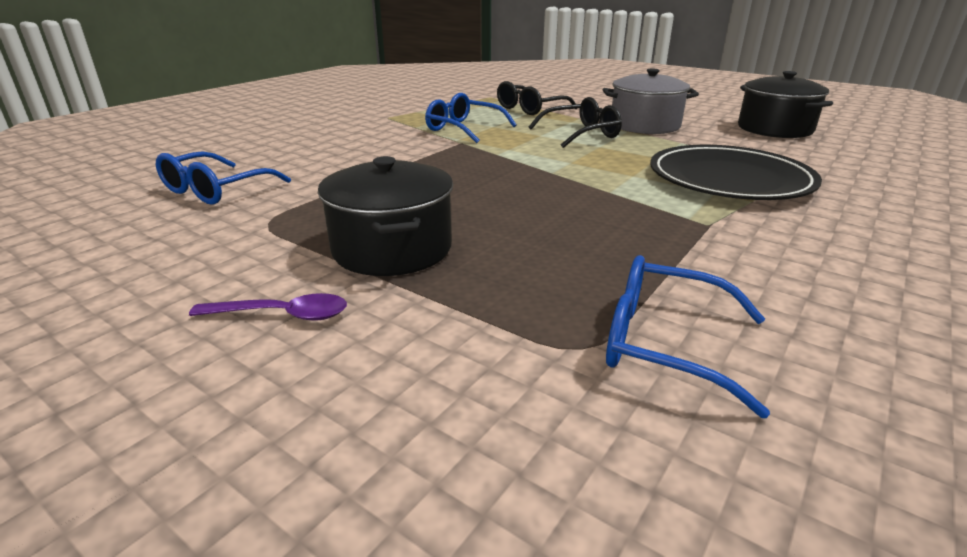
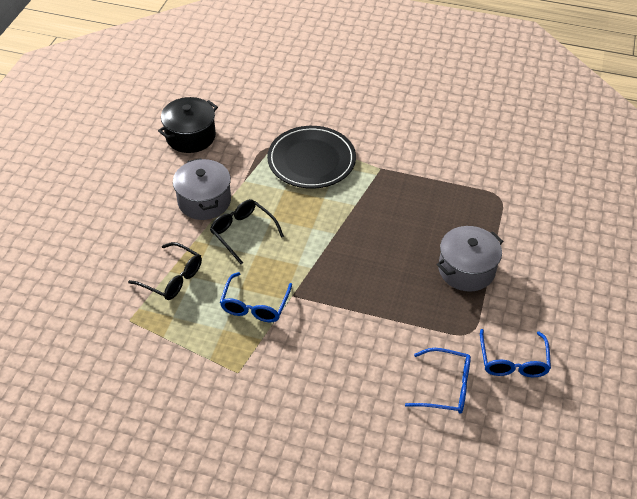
camera: 110 degrees left, 20 degrees up
purple spoon [189,293,347,321] -> none
black pot [318,156,453,276] -> grey pot [437,226,503,292]
blue glasses [606,255,770,418] -> blue glasses moved to [480,329,551,377]

